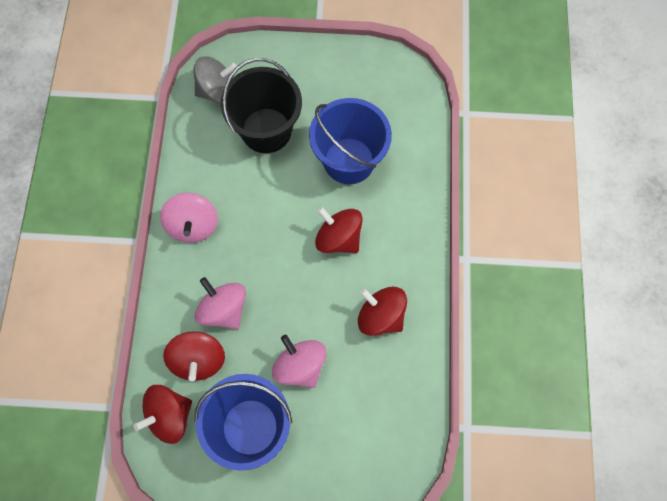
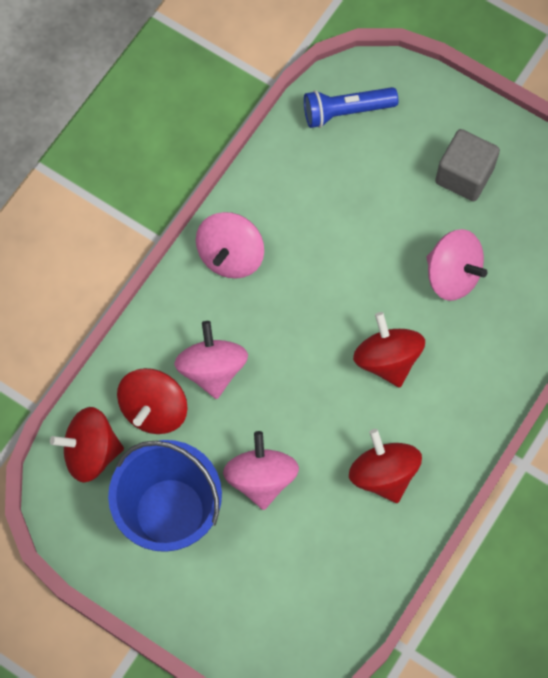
camera: 30 degrees right, 0 degrees up
grey spinning top [193,56,237,104] -> blue flashlight [304,87,398,128]
black bucket [221,58,302,153] -> none
blue bucket [309,98,392,184] -> pink spinning top [427,229,488,301]
none -> grey cube [435,129,500,201]

